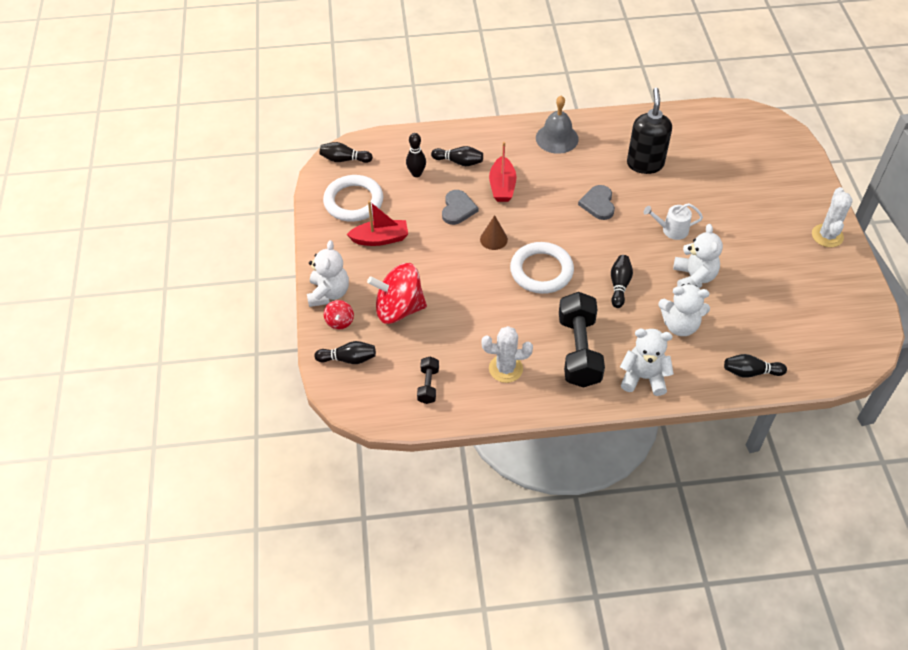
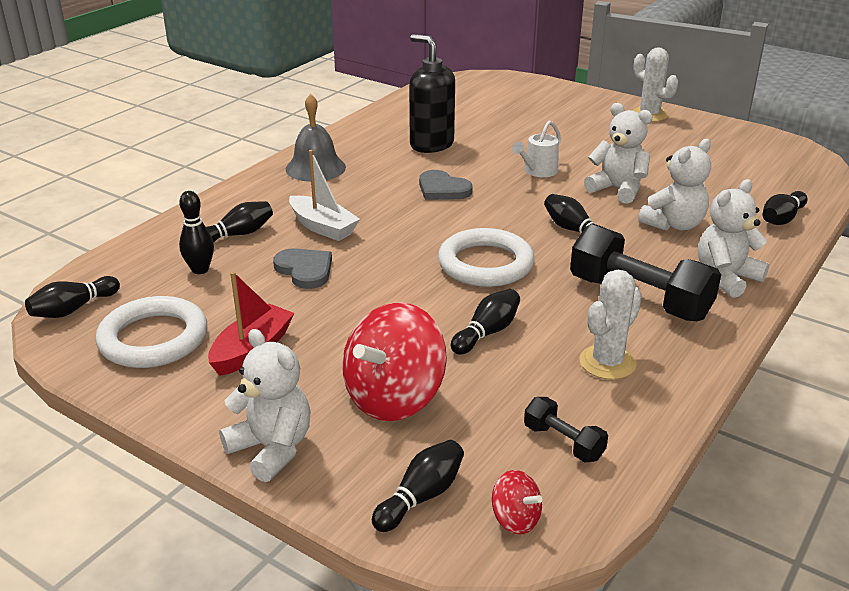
camera: 50 degrees left, 20 degrees down
red spinning top [324,300,354,329] -> red spinning top moved to [492,470,542,535]
brown cone [480,215,508,250] -> none
red boat [489,142,517,202] -> white boat [289,150,360,241]
none -> black bowling pin [451,289,520,355]

